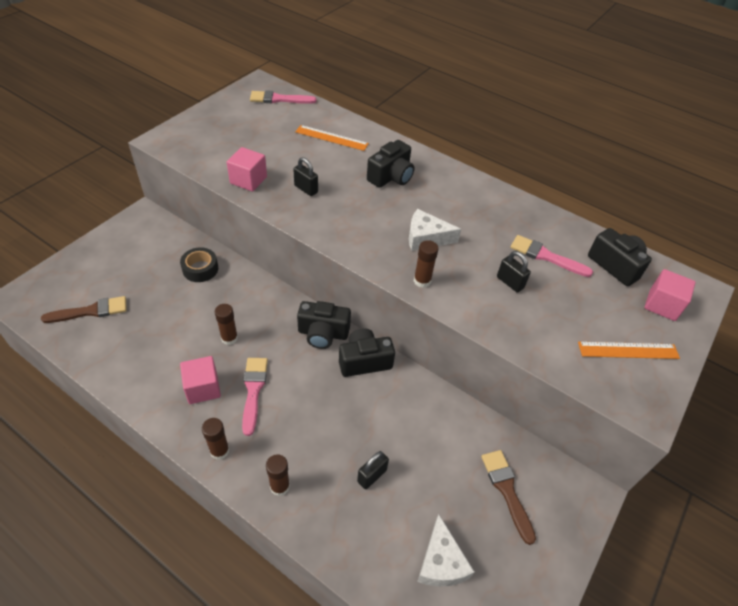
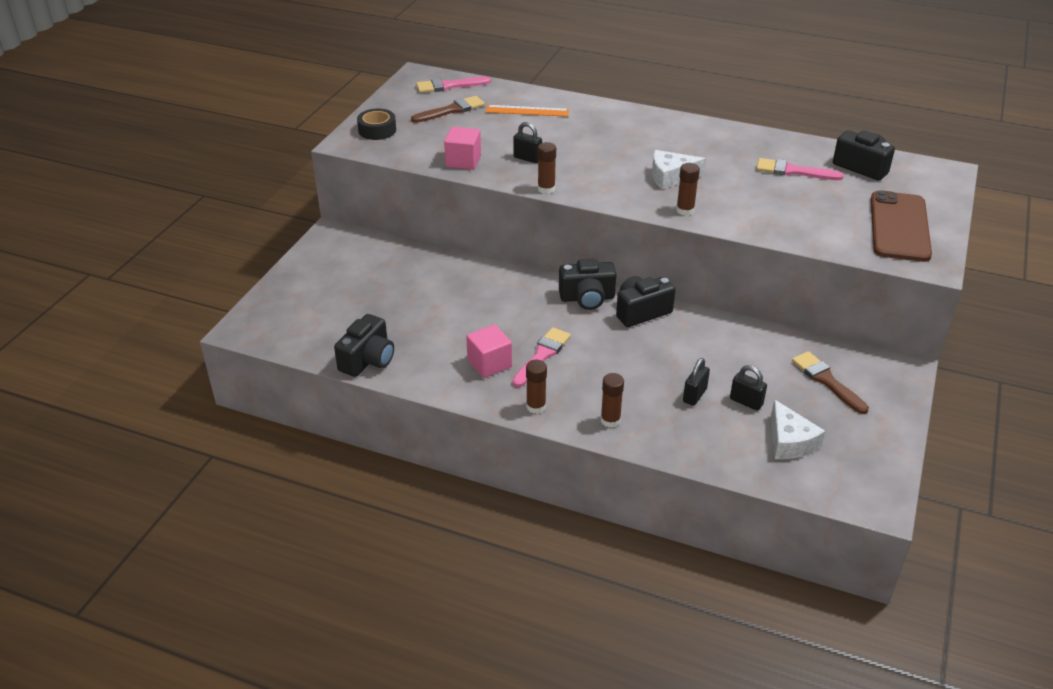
camera: 10 degrees left, 10 degrees down
brown brush [41,296,127,323] -> brown brush moved to [411,96,485,123]
black tape [180,247,218,282] -> black tape moved to [357,109,396,140]
brown glue stick [215,304,238,345] -> brown glue stick moved to [538,142,556,194]
pink brush [242,358,268,436] -> pink brush turned 45 degrees clockwise [512,327,571,387]
black camera [367,140,414,188] -> black camera moved to [334,314,394,377]
black padlock [497,251,531,292] -> black padlock moved to [730,365,767,411]
orange ruler [578,342,680,359] -> brown phone [871,190,932,262]
pink cube [644,269,696,321] -> none

